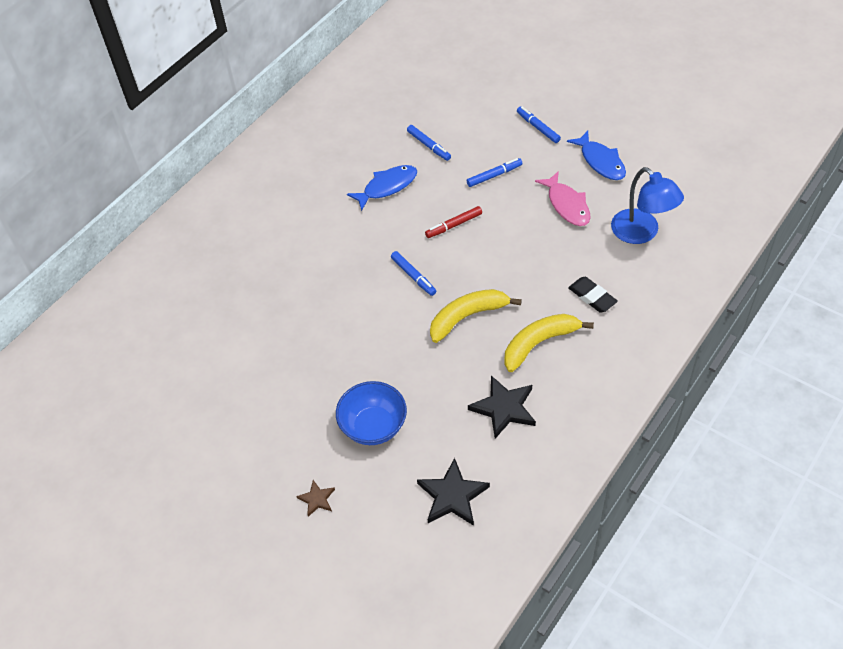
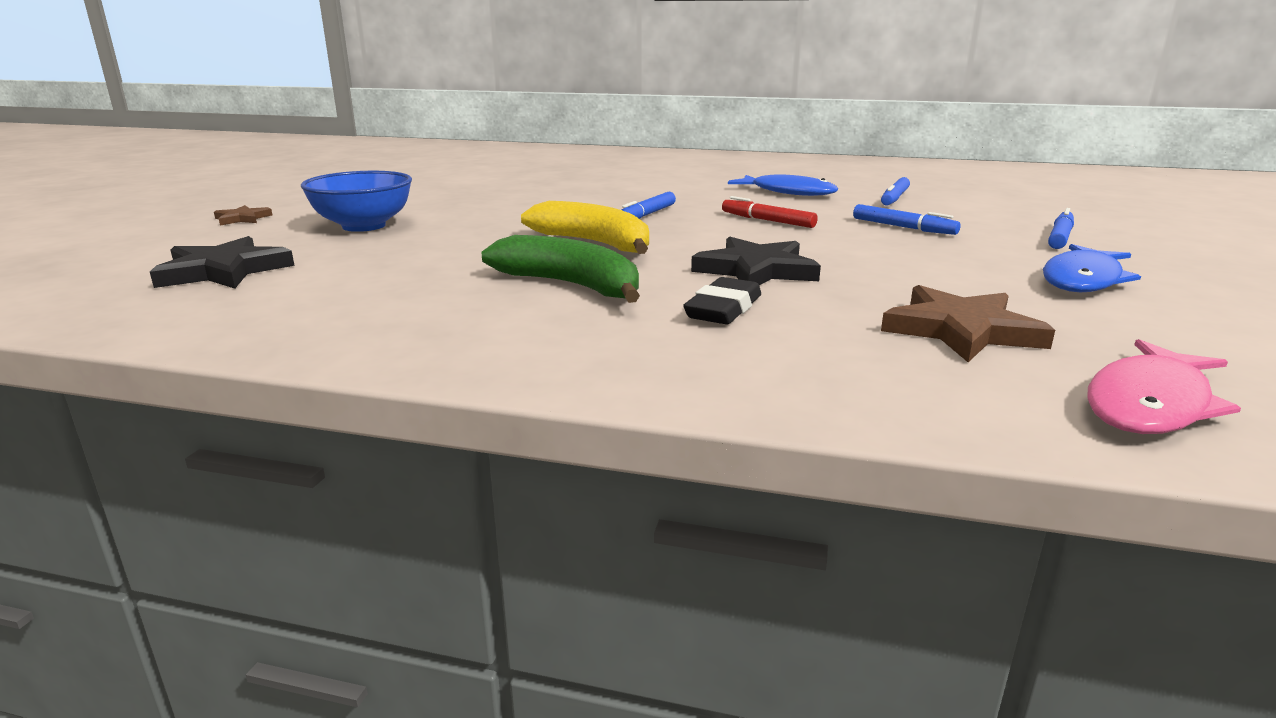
camera: 65 degrees right, 30 degrees down
black star [468,375,536,439] -> black star moved to [691,237,821,285]
yellow banana [504,314,594,372] -> green banana [482,235,640,303]
pink fish [535,171,591,226] -> pink fish moved to [1087,339,1241,434]
blue lamp [611,167,684,244] -> brown star [881,285,1055,362]

